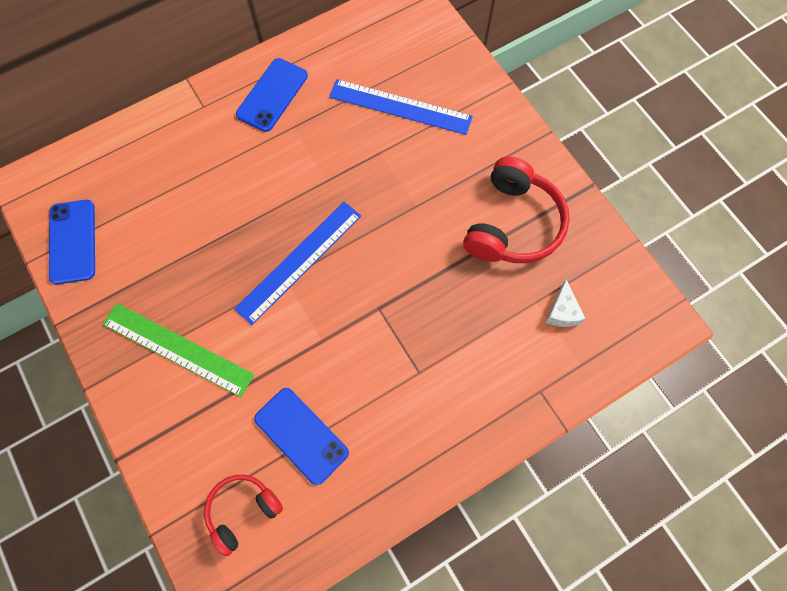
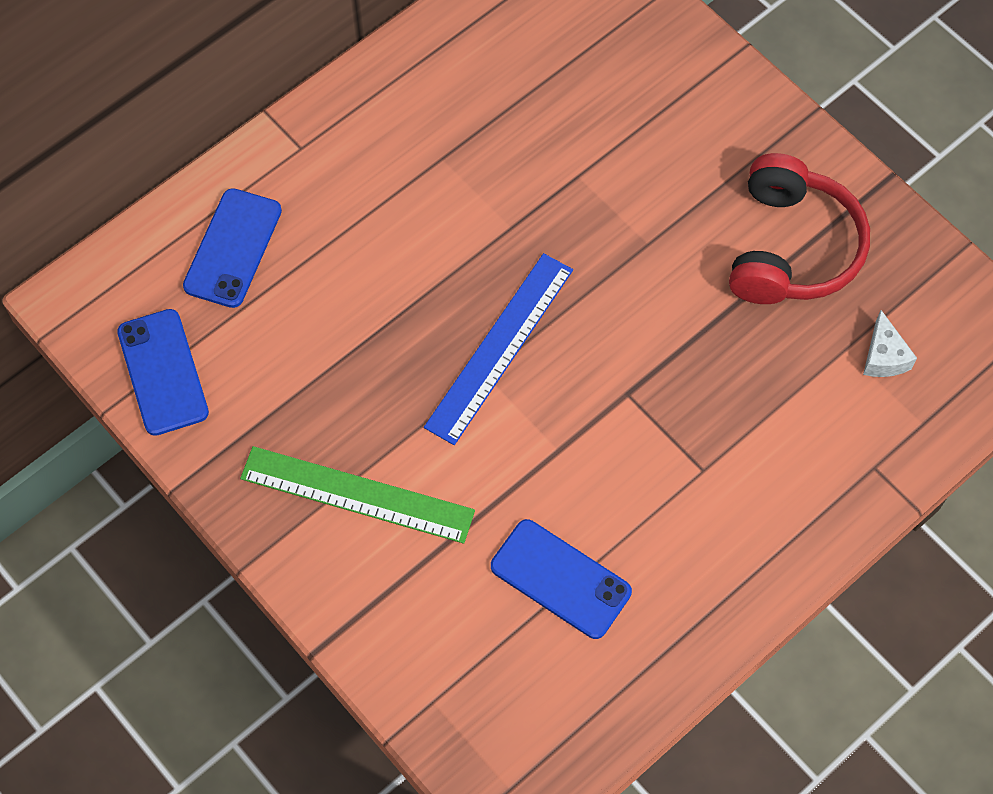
camera: 10 degrees left, 5 degrees down
red headphones [204,475,283,556] -> none
blue phone [236,58,308,132] -> blue phone moved to [183,188,282,308]
blue ruler [329,79,473,135] -> none

